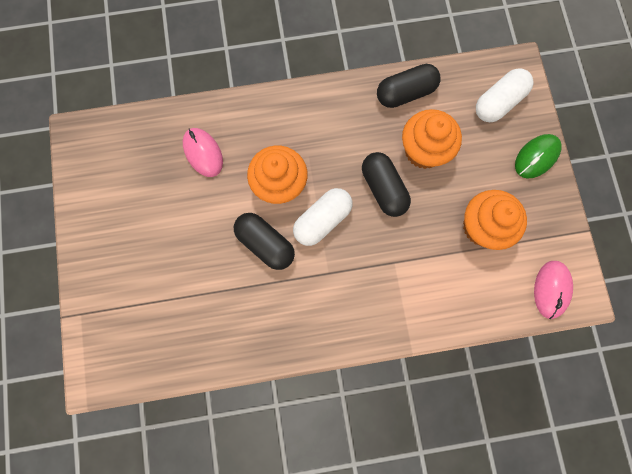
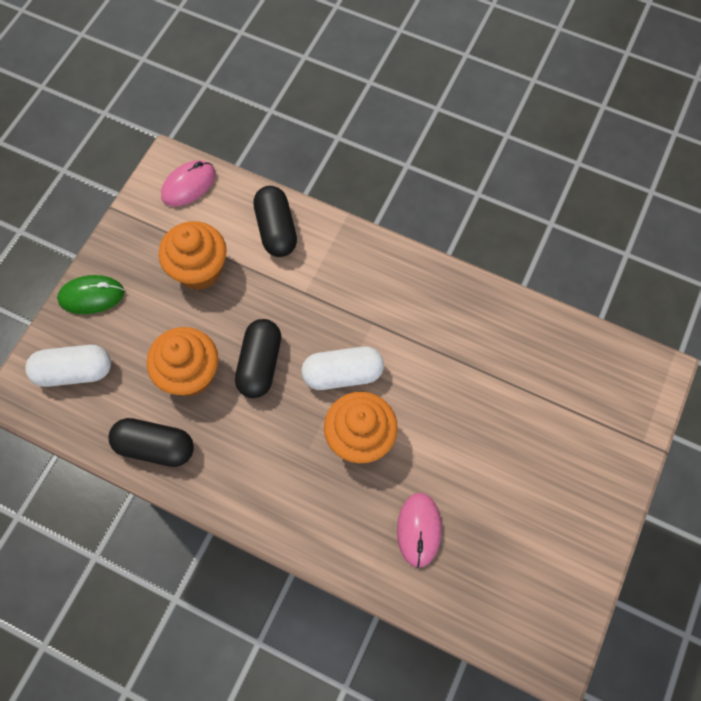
camera: 145 degrees left, 10 degrees down
black capsule [234,213,295,270] -> black capsule moved to [253,186,297,257]

